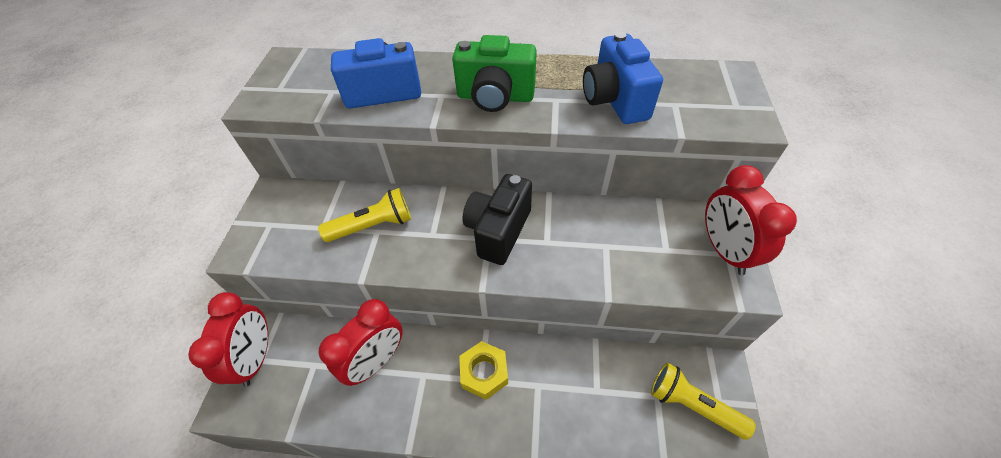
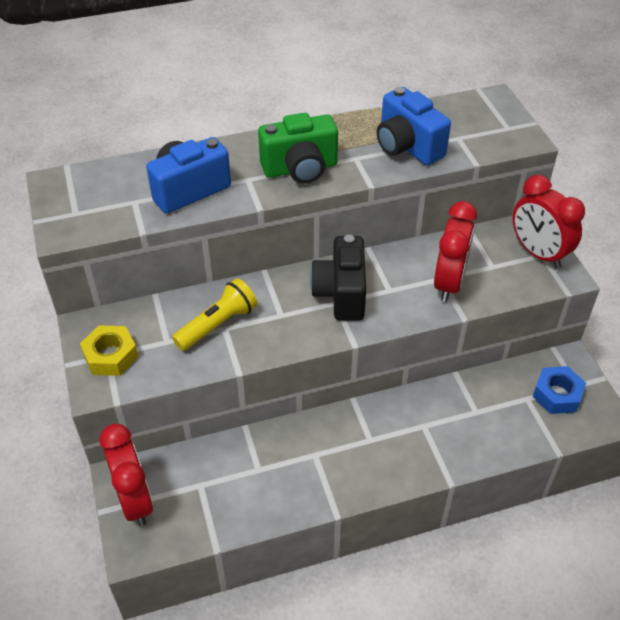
camera: 25 degrees left, 5 degrees down
red clock [319,299,403,386] -> red clock moved to [434,201,477,302]
yellow nut [459,341,508,400] -> yellow nut moved to [80,325,138,376]
yellow flashlight [651,363,756,440] -> blue nut [533,366,586,414]

